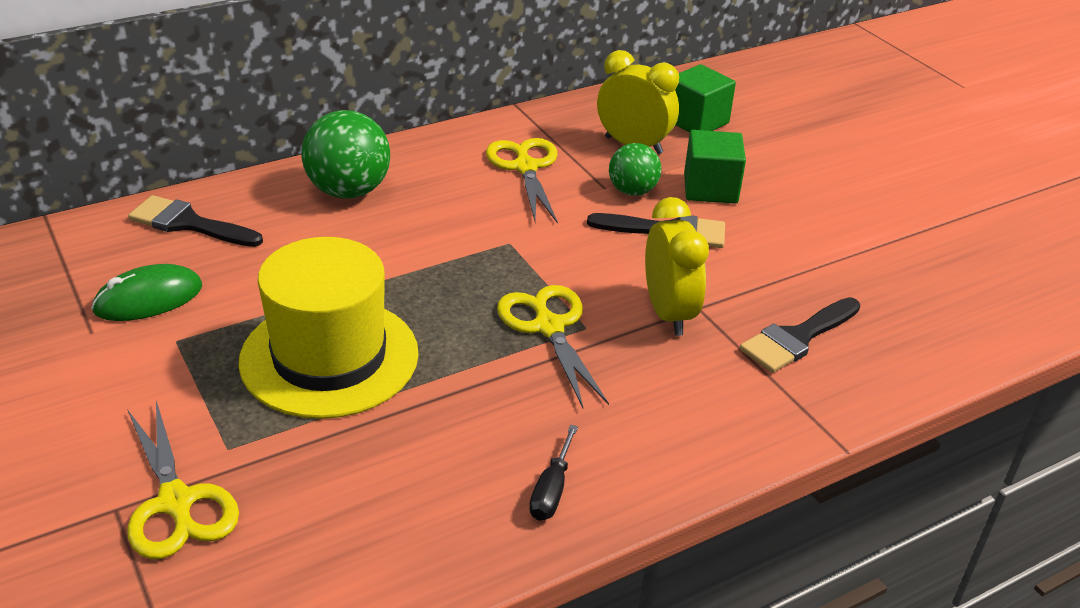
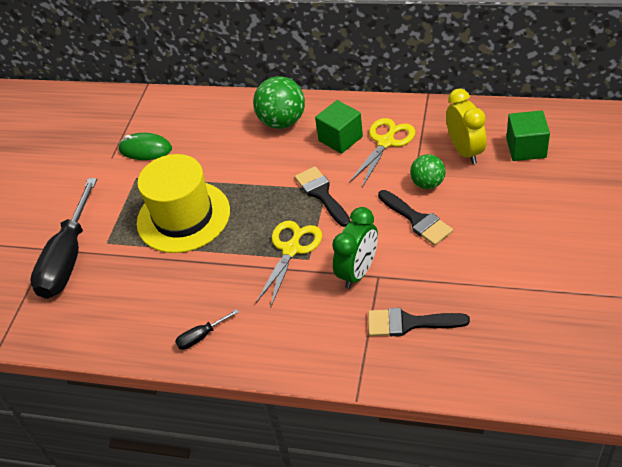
camera: 50 degrees right, 10 degrees up
yellow scissors [127,401,239,559] -> black screwdriver [30,178,97,299]
black brush [128,195,263,247] -> black brush moved to [295,166,350,227]
yellow clock [645,197,709,336] -> green clock [332,207,378,289]
green cube [684,130,746,204] -> green cube moved to [315,100,363,154]

